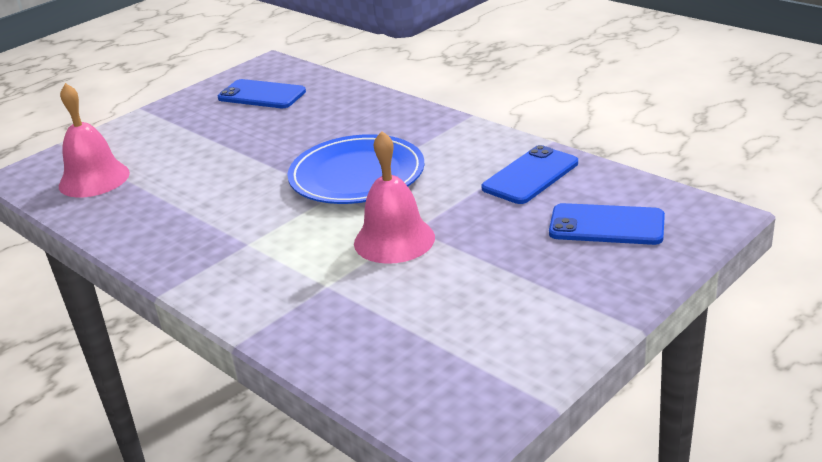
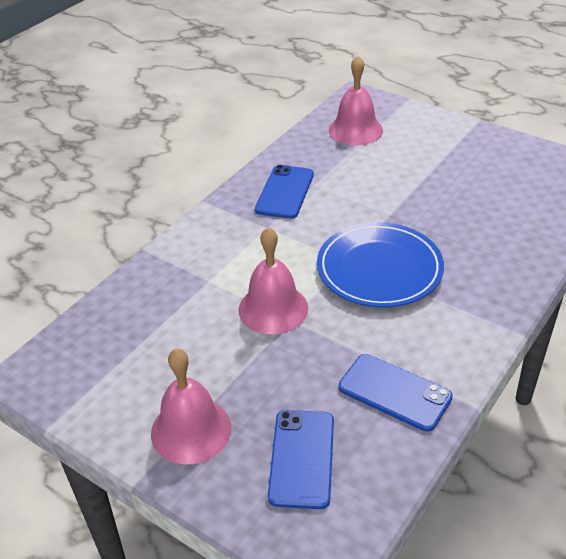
camera: 80 degrees right, 10 degrees up
blue phone [218,79,306,108] -> blue phone moved to [255,165,314,219]
none -> pink bell [151,348,231,464]

